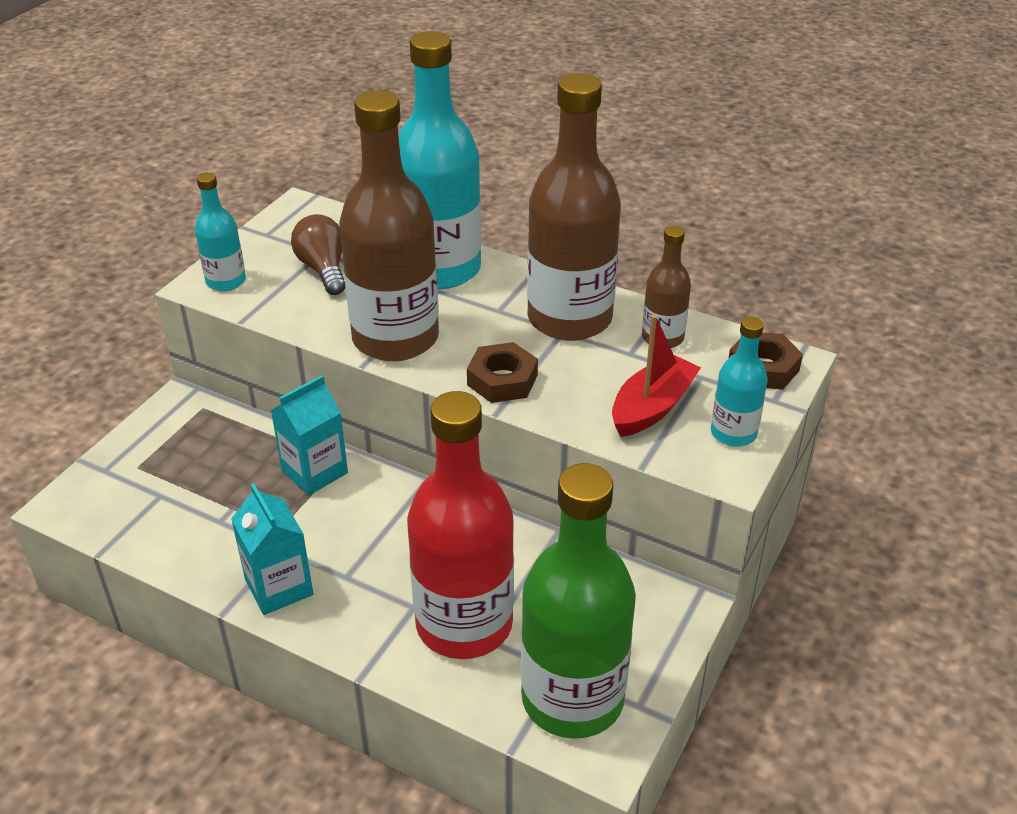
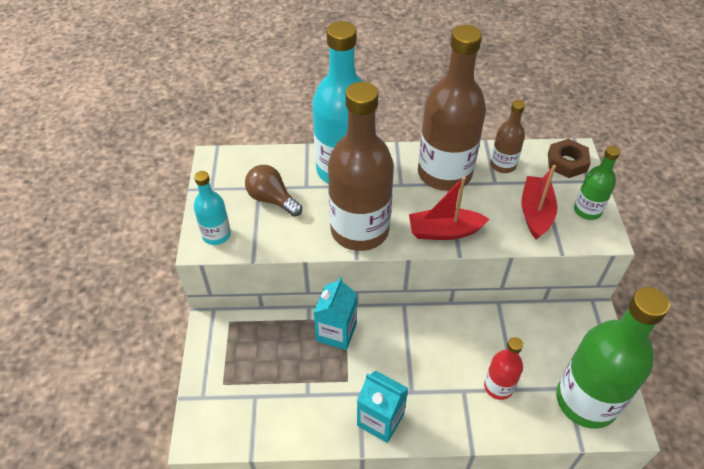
camera: 30 degrees left, 10 degrees up
red bottle [407,391,514,659] -> red bottle [484,337,523,400], size x0.49
brown nut [467,342,538,403] -> red boat [409,176,489,240]
turquoise bottle [711,316,768,446] -> green bottle [574,146,620,220]

